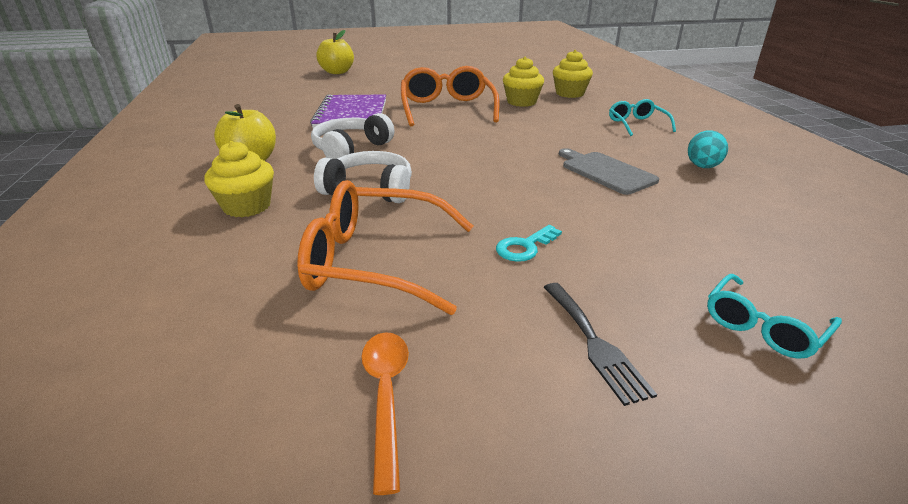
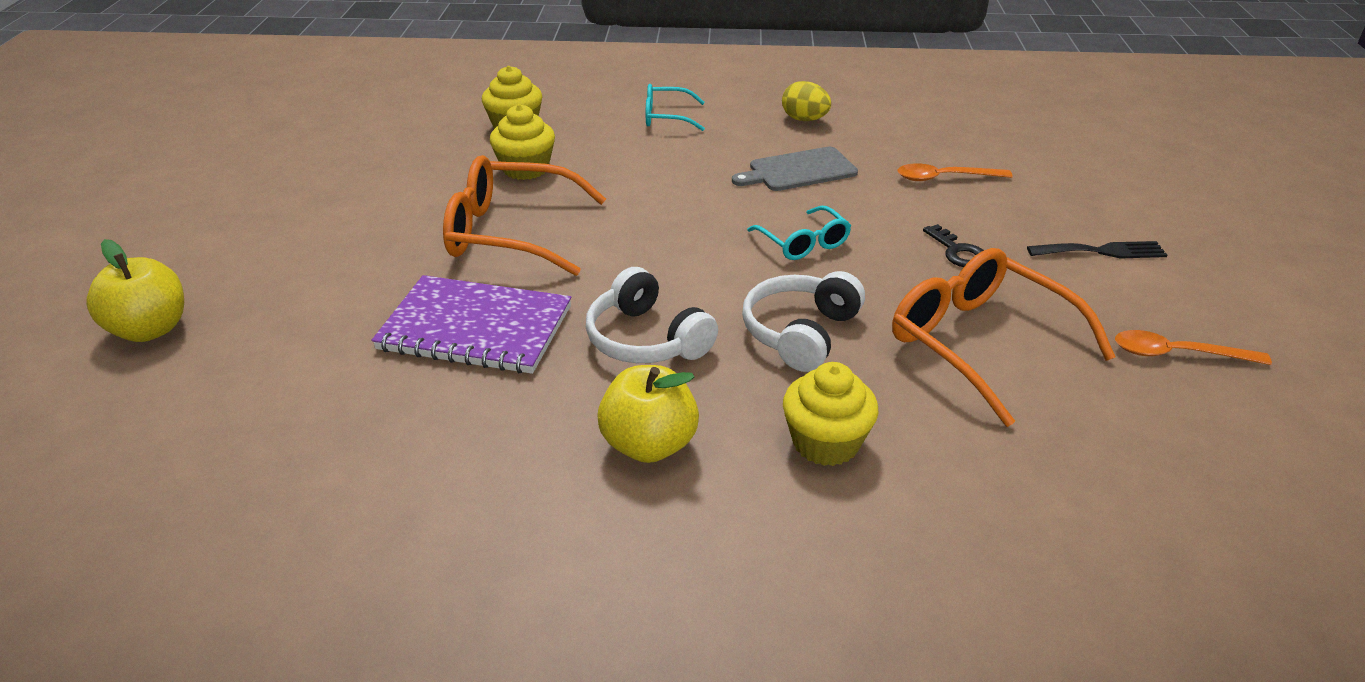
camera: 75 degrees left, 5 degrees up
orange glasses [297,180,473,315] -> orange glasses turned 120 degrees clockwise [892,248,1116,427]
turquoise key [496,225,562,262] -> black key [923,224,984,267]
turquoise egg [688,130,728,168] -> yellow egg [782,81,831,121]
turquoise glasses [707,274,842,359] -> turquoise glasses moved to [747,206,851,260]
none -> orange spoon [898,163,1013,181]

